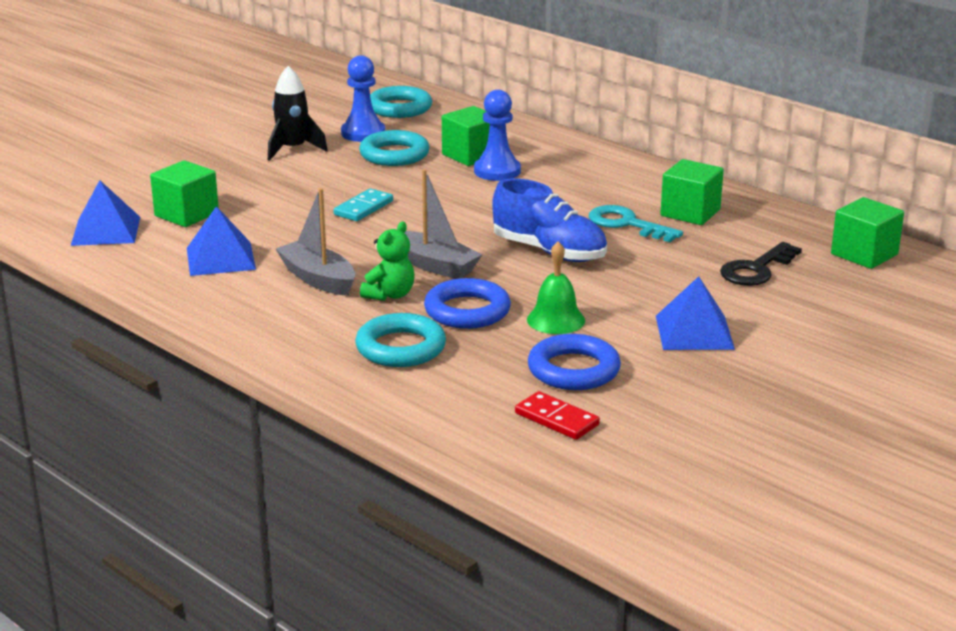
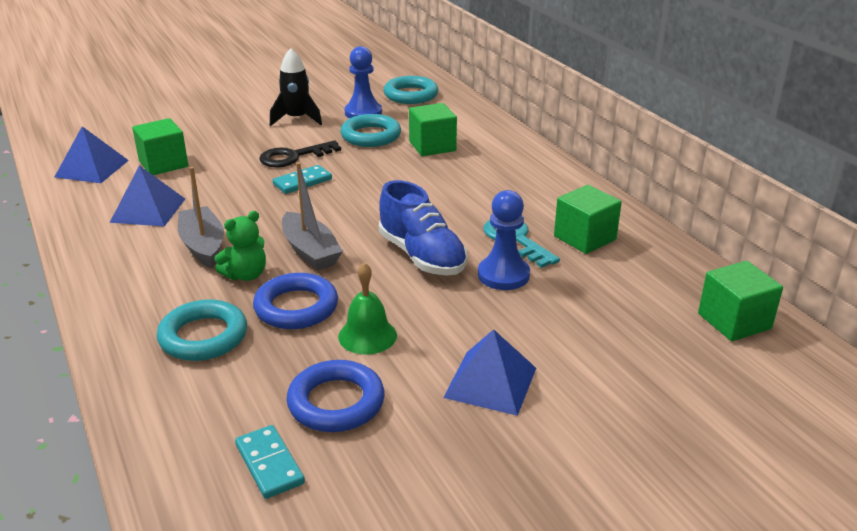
camera: 20 degrees right, 5 degrees up
blue pawn [474,90,521,181] -> blue pawn moved to [478,190,530,290]
red domino [515,391,600,440] -> turquoise domino [235,425,305,499]
black key [720,242,802,286] -> black key moved to [259,140,341,167]

